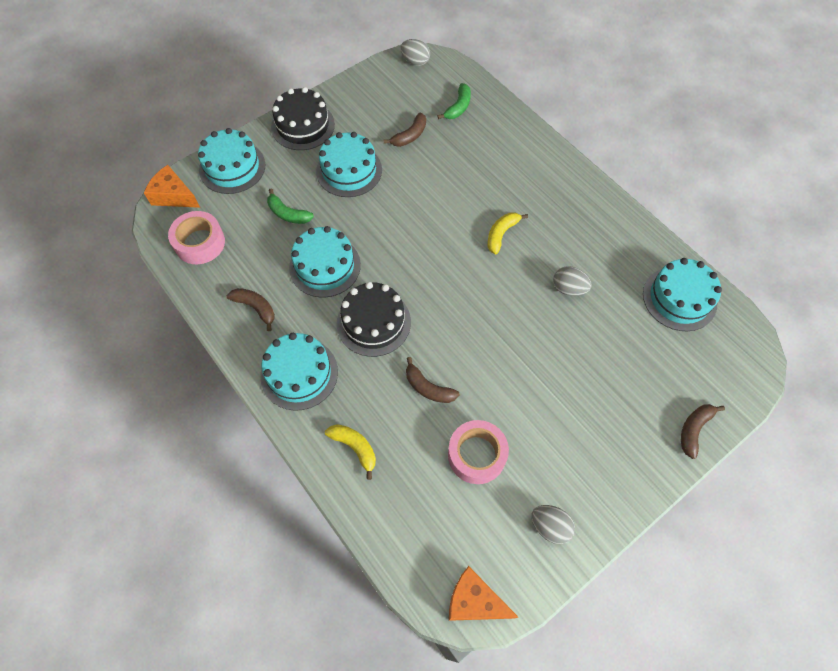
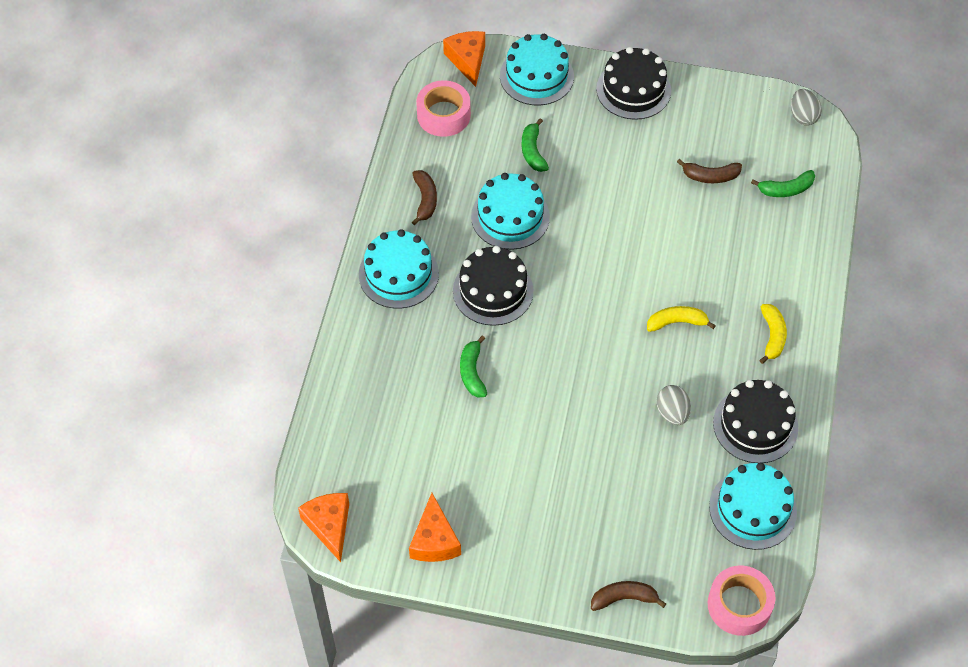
camera: 50 degrees right, 5 degrees down
turquoise cake [316,132,382,197] -> none
yellow banana [325,424,376,480] -> yellow banana moved to [759,304,787,364]
brown banana [406,357,460,403] -> green banana [460,335,487,397]
pink tape [448,420,509,484] -> pink tape moved to [708,566,776,636]
grey egg [531,505,575,544] -> orange cheese [409,493,461,562]
none -> black cake [713,380,798,463]

